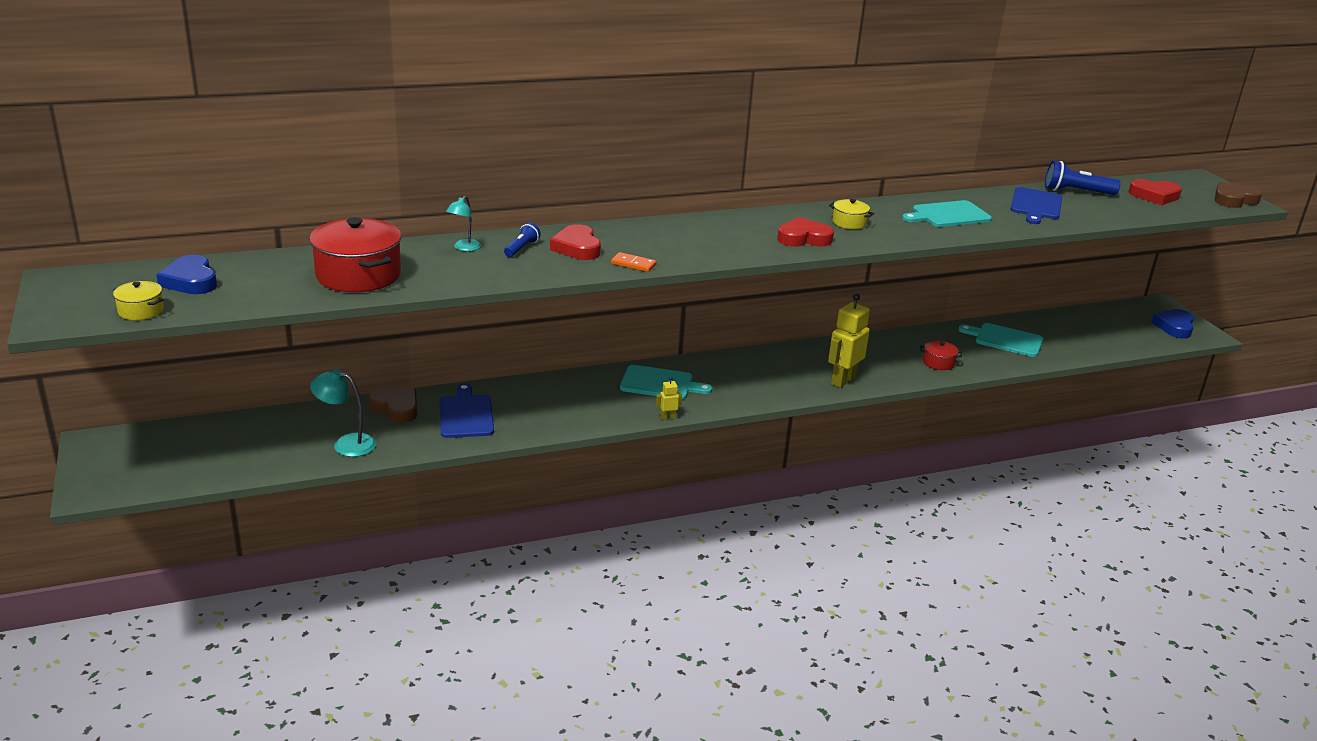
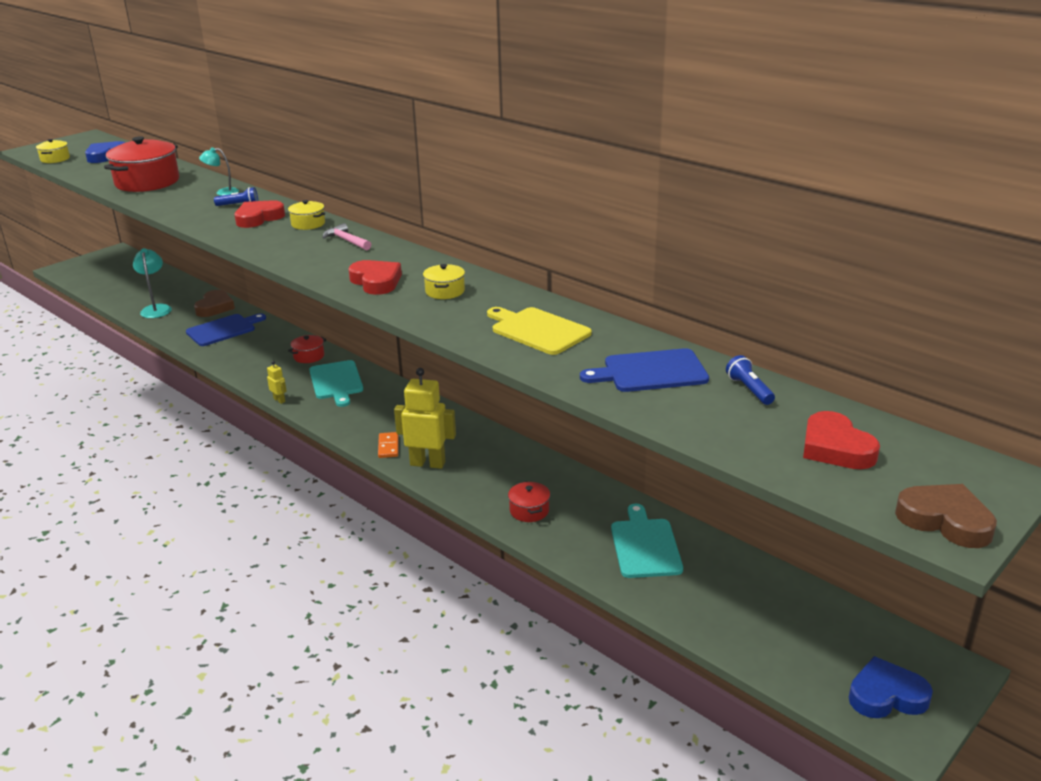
camera: 65 degrees right, 0 degrees up
orange domino [611,252,656,272] -> orange domino moved to [378,432,399,458]
turquoise cutting board [902,200,992,227] -> yellow cutting board [487,307,592,355]
blue flashlight [1045,161,1121,195] -> blue flashlight [726,355,775,405], size x0.59
none -> yellow pot [288,200,325,230]
none -> red pot [288,335,327,363]
none -> pink hammer [322,223,371,251]

